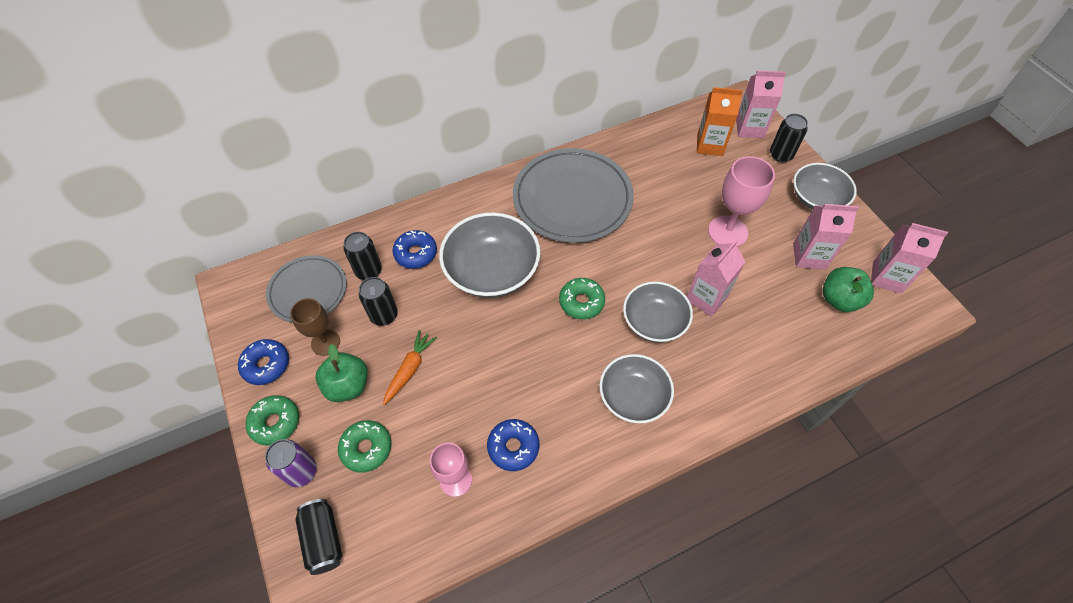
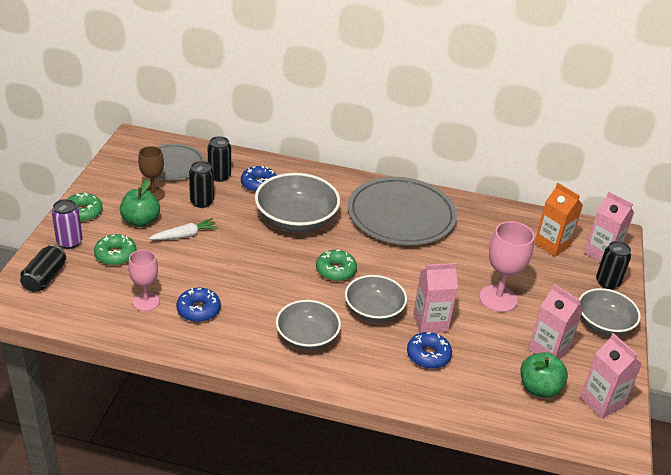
camera: 35 degrees right, 20 degrees down
blue donut [238,339,289,385] -> blue donut moved to [407,332,452,369]
orange carrot [383,330,437,405] -> white carrot [148,218,218,240]

